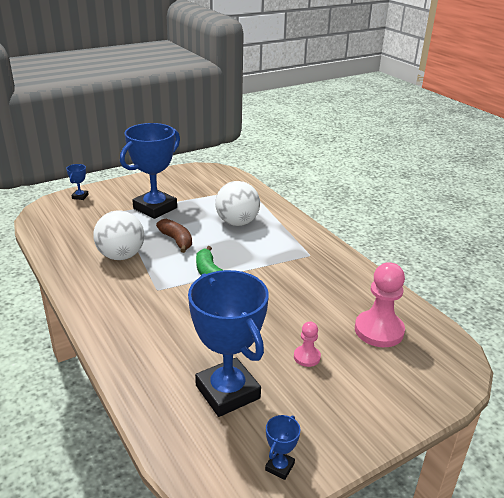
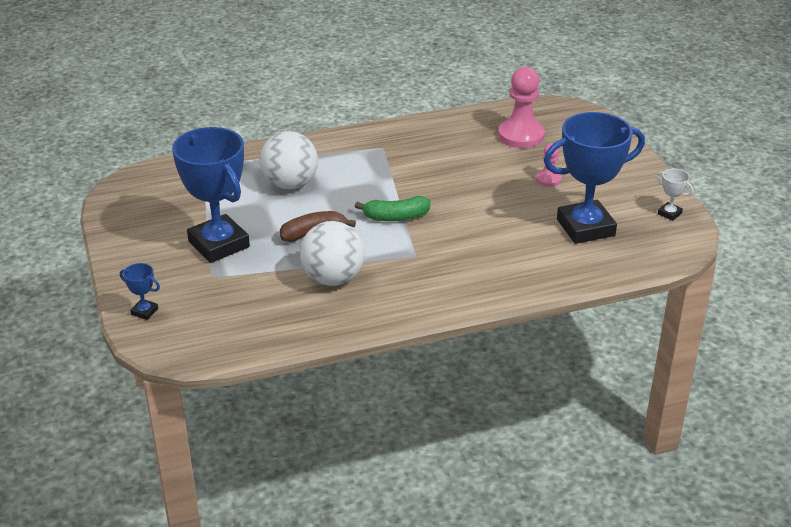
camera: 75 degrees left, 5 degrees up
blue trophy [265,415,301,480] -> white trophy [656,169,693,221]

